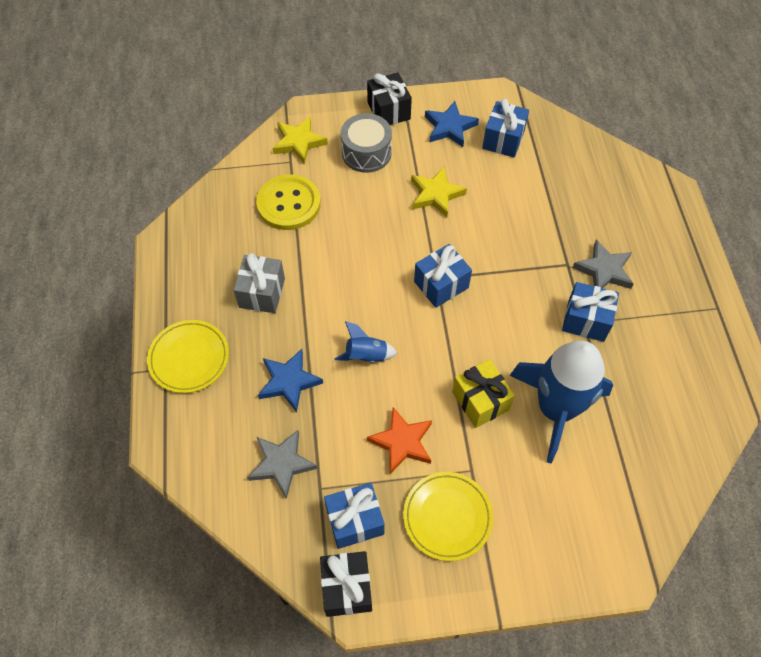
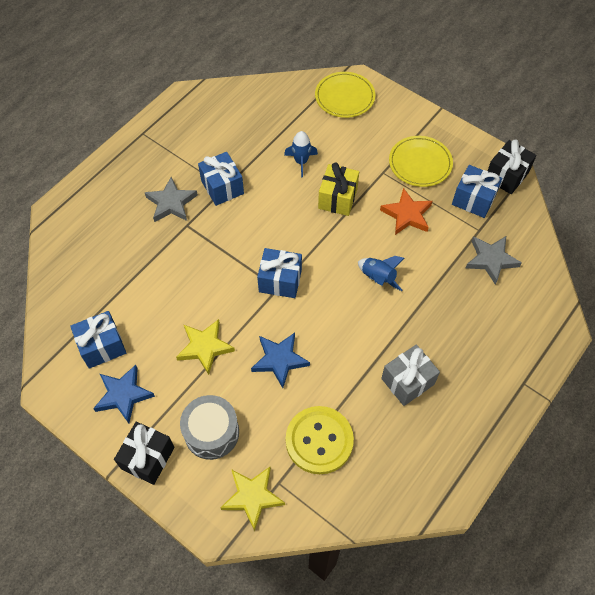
camera: 135 degrees left, 0 degrees up
yellow plate [147,320,229,393] -> yellow plate moved to [315,72,375,118]
blue star [258,349,323,412] -> blue star moved to [251,333,310,388]
blue rocket [510,340,613,464] -> blue rocket [284,131,318,177], size x0.44

